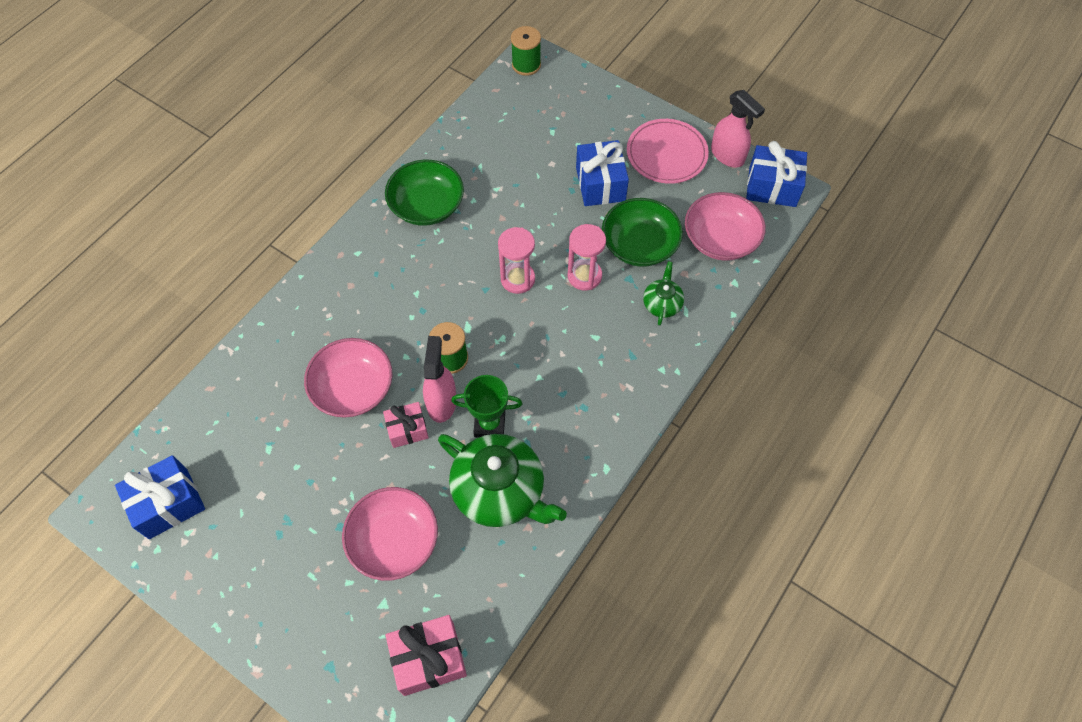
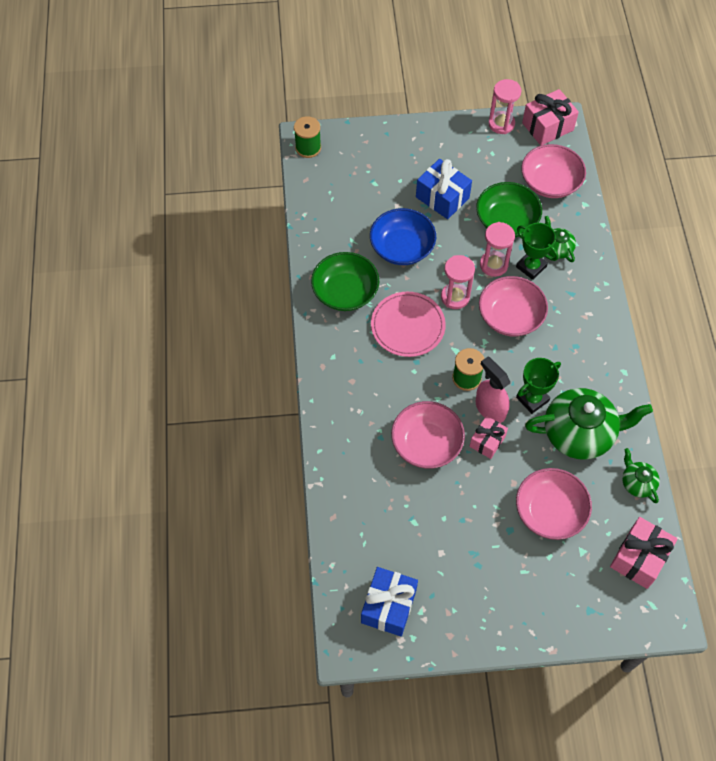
camera: 40 degrees left, 0 degrees up
pink plate [627,119,709,184] -> pink plate moved to [371,292,446,357]
pink spray bottle [711,90,765,167] -> pink hourglass [488,79,522,134]
blue gift [746,141,807,207] -> pink gift [522,89,579,146]
none -> blue bowl [370,208,436,265]
none -> pink bowl [479,276,548,336]
none -> green trophy [516,223,559,280]
none -> green teapot [622,448,660,503]

